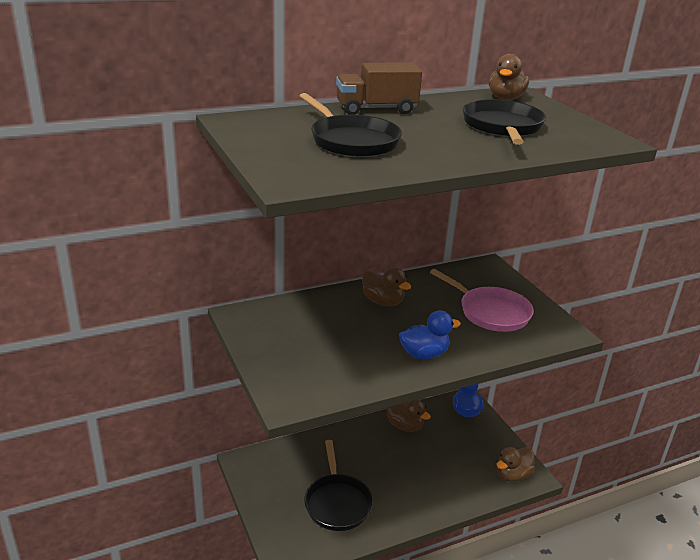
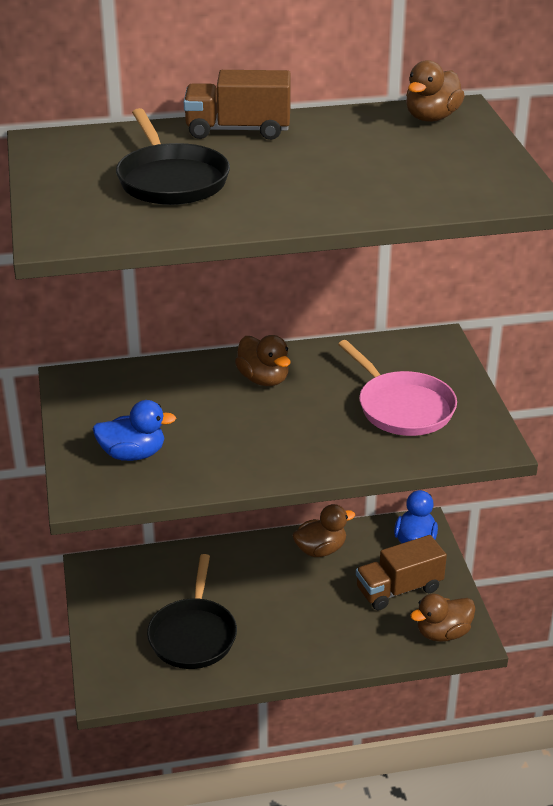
camera: 15 degrees right, 5 degrees up
brown duck [387,400,431,432] -> brown duck turned 75 degrees counterclockwise [292,504,355,557]
blue duck [399,311,461,359] -> blue duck moved to [93,400,176,461]
black pan [462,99,546,145] -> none
none -> brown truck [356,535,447,611]

